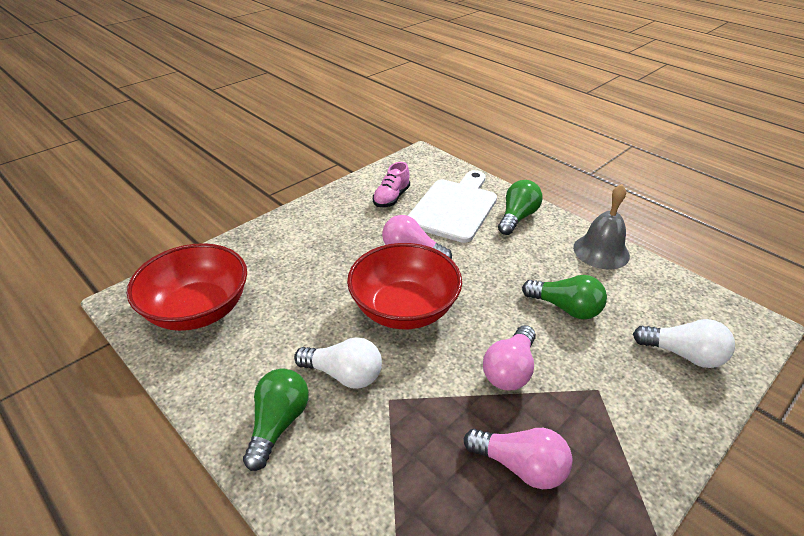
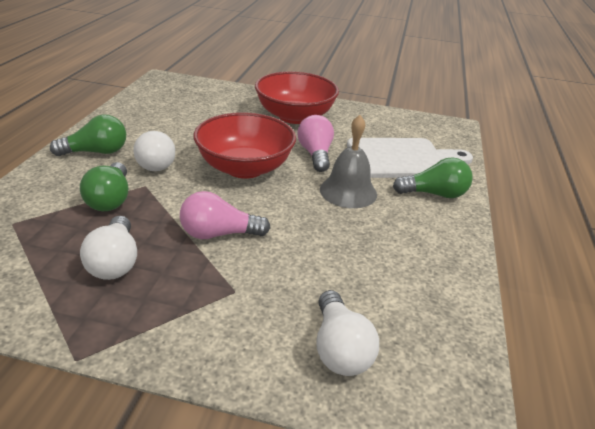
camera: 55 degrees right, 5 degrees down
red bowl [127,243,247,331] -> red bowl moved to [255,71,339,124]
pink shoe [373,162,410,207] -> none
pink light bulb [464,428,572,489] -> white light bulb [80,216,137,280]
green light bulb [522,275,607,319] -> green light bulb moved to [80,162,128,211]
grey bell [573,184,630,270] -> grey bell moved to [320,115,377,208]

